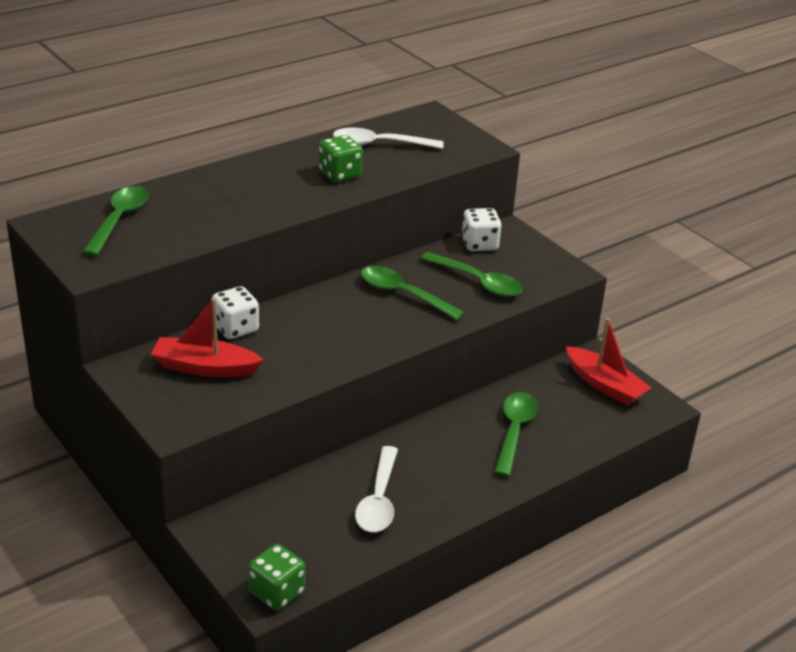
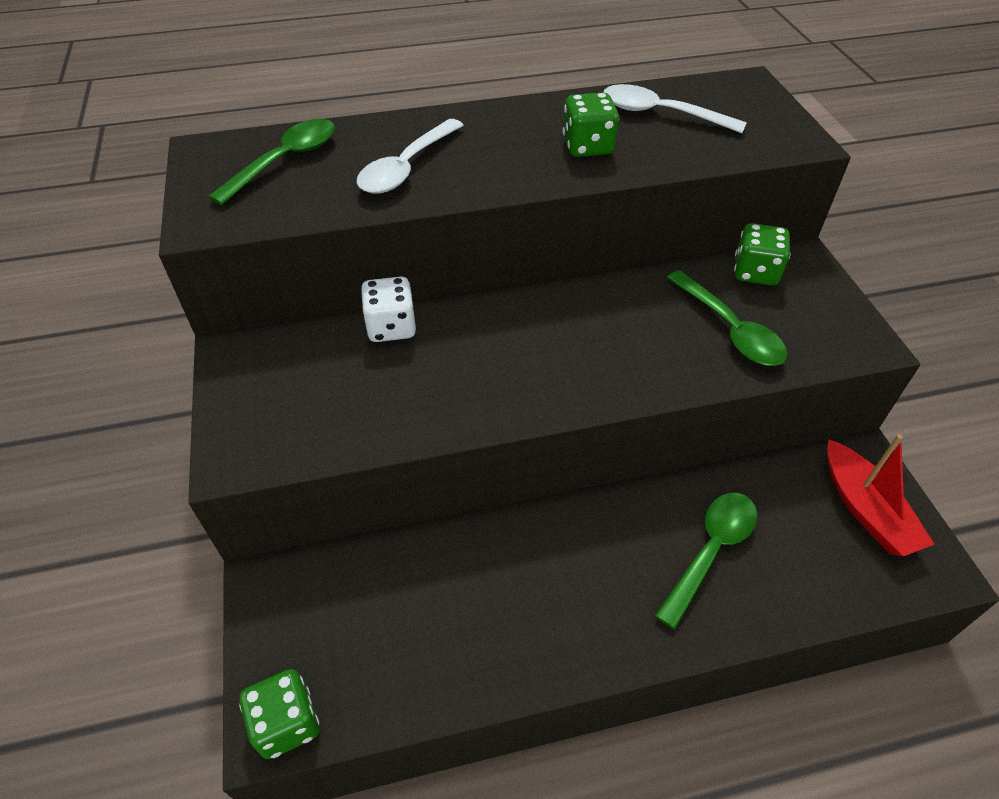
camera: 25 degrees right, 15 degrees up
red boat [151,298,264,377] -> none
white spoon [355,446,398,532] -> white spoon moved to [357,119,463,194]
green spoon [361,266,465,320] -> none
white dice [461,208,502,251] -> green dice [734,223,791,286]

